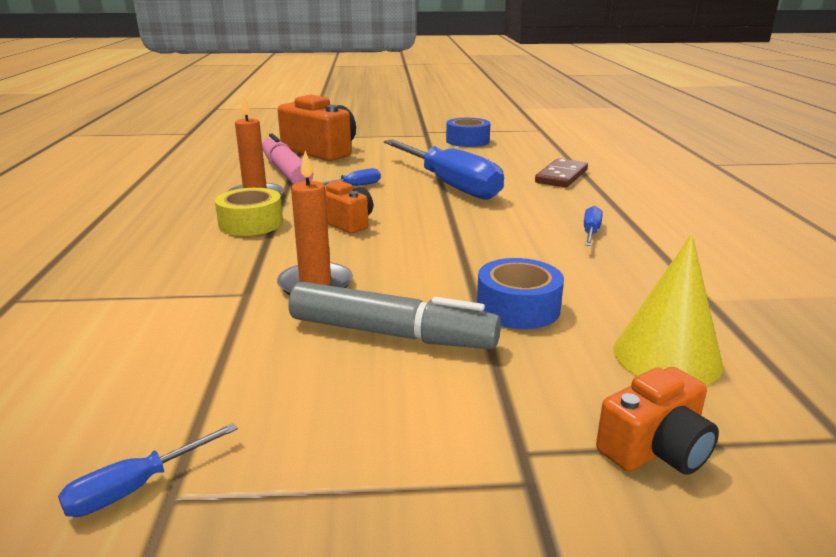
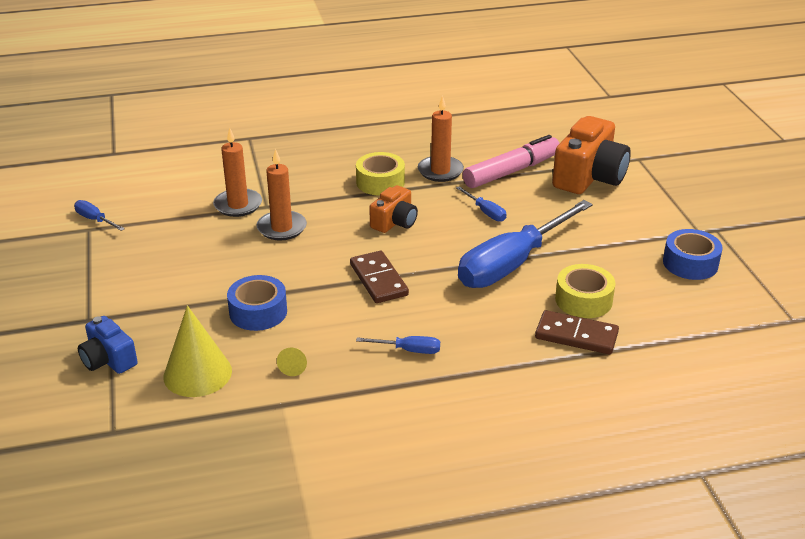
camera: 80 degrees right, 10 degrees up
grey marker [289,282,501,349] -> none
orange camera [596,367,719,475] -> blue camera [78,316,138,374]
none -> orange candle [213,128,262,217]
none -> yellow cone [277,348,307,376]
none -> brown domino [350,251,409,303]
none -> yellow tape [555,264,616,318]

